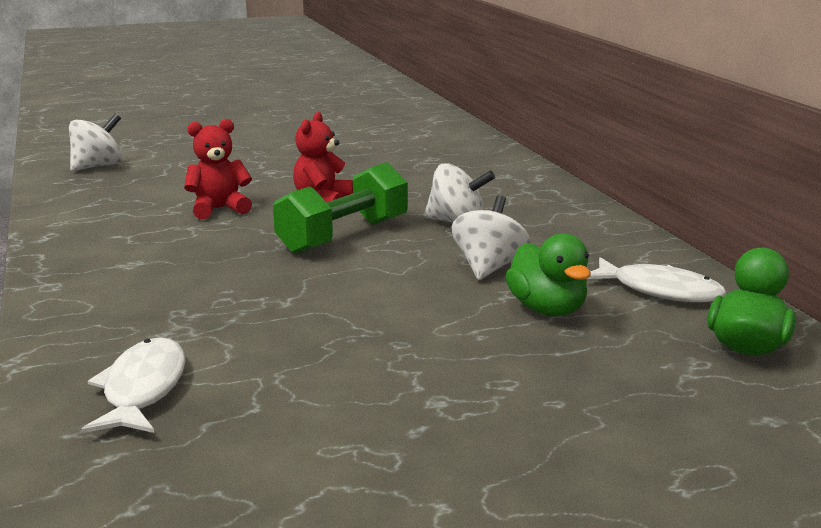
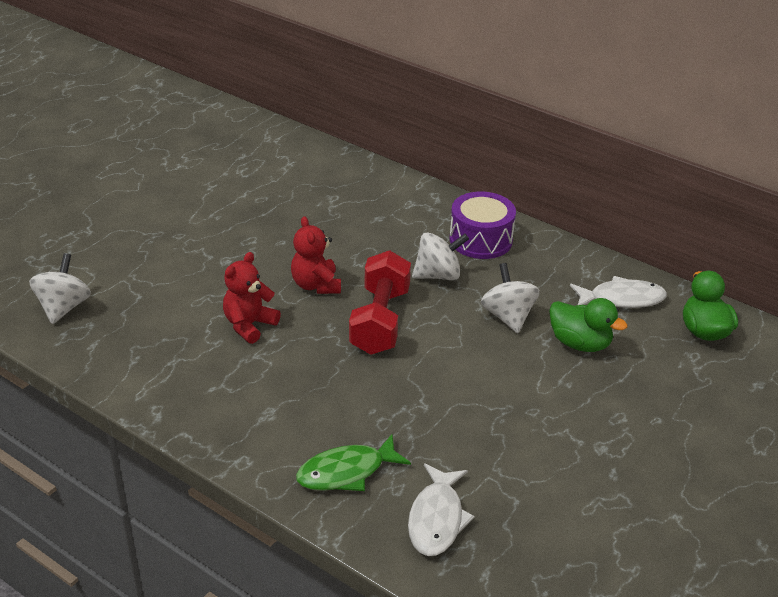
camera: 35 degrees left, 15 degrees up
white fish [81,337,186,433] -> white fish turned 135 degrees counterclockwise [408,463,474,556]
green dumbbell [273,162,408,254] -> red dumbbell [349,250,411,355]
none -> green fish [296,434,411,491]
none -> purple drum [449,192,516,259]

